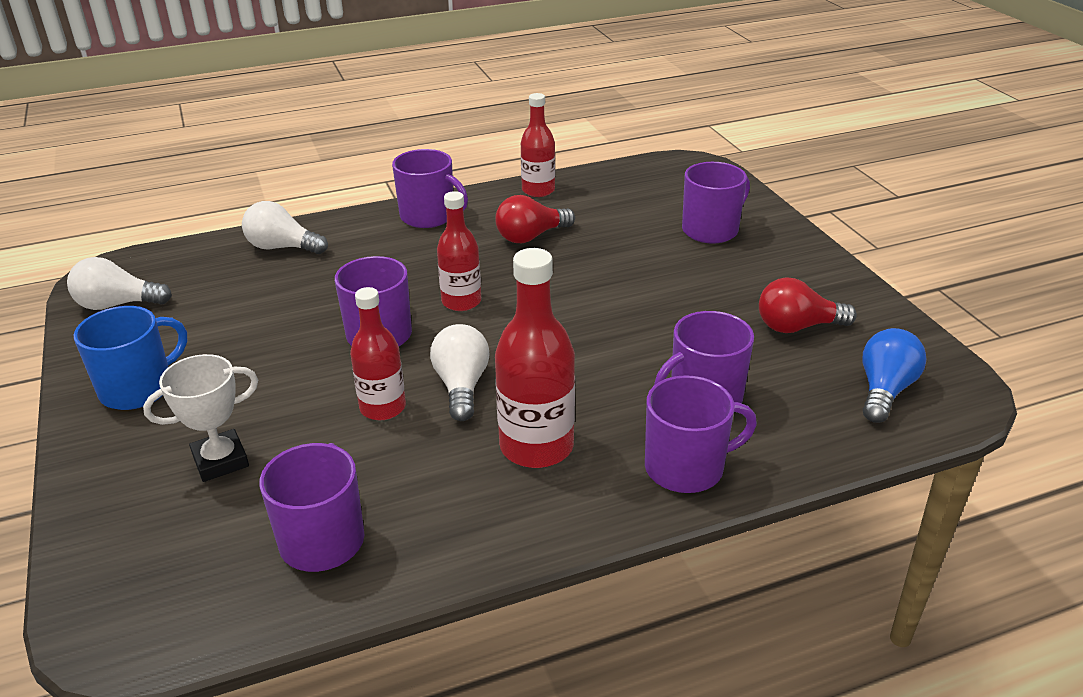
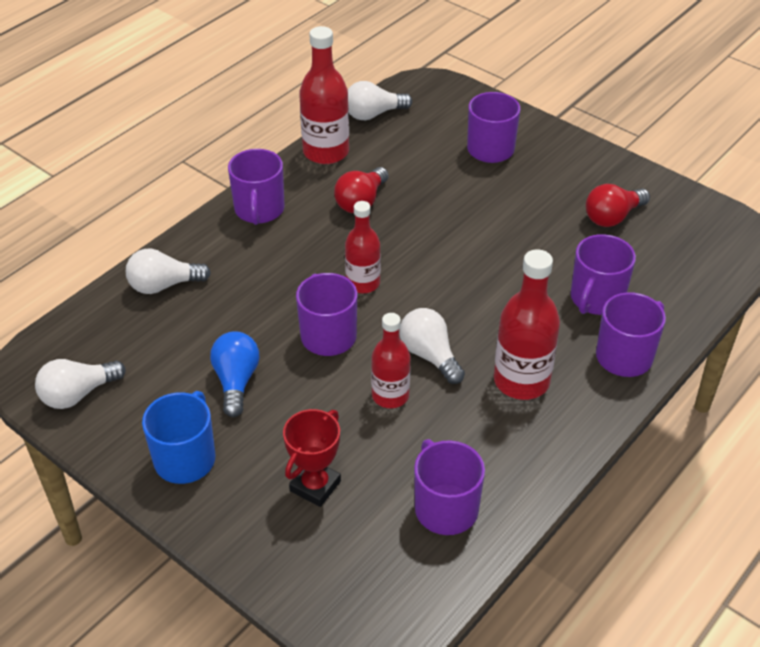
camera: 30 degrees left, 10 degrees up
white trophy [143,354,258,482] -> red trophy [283,409,341,507]
purple mug [392,149,468,228] -> purple mug turned 90 degrees clockwise [228,149,285,225]
red bottle [521,93,555,197] -> red bottle [299,26,349,164], size x1.53
blue light bulb [862,328,926,423] -> blue light bulb moved to [210,331,259,417]
none -> white light bulb [348,81,412,120]

